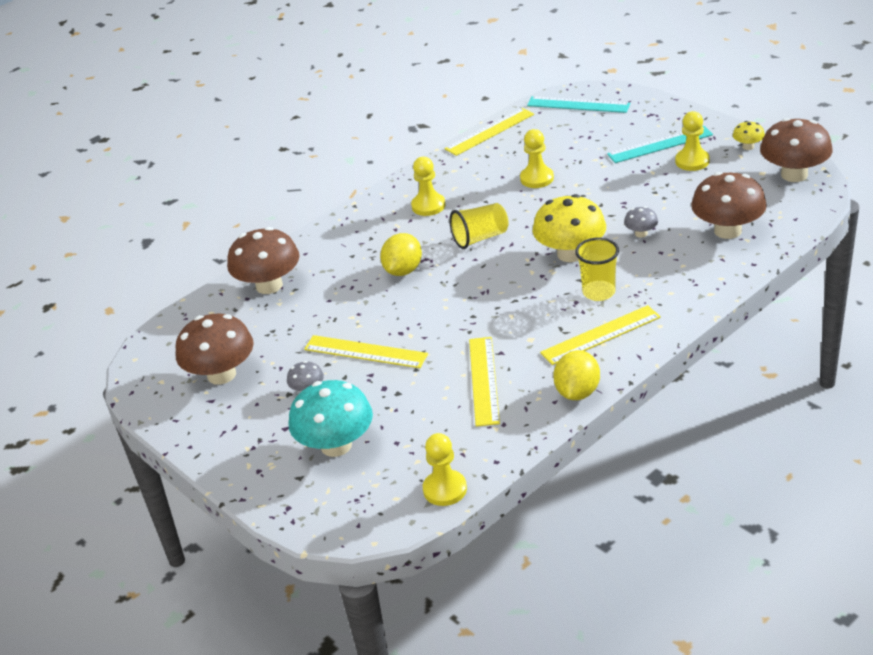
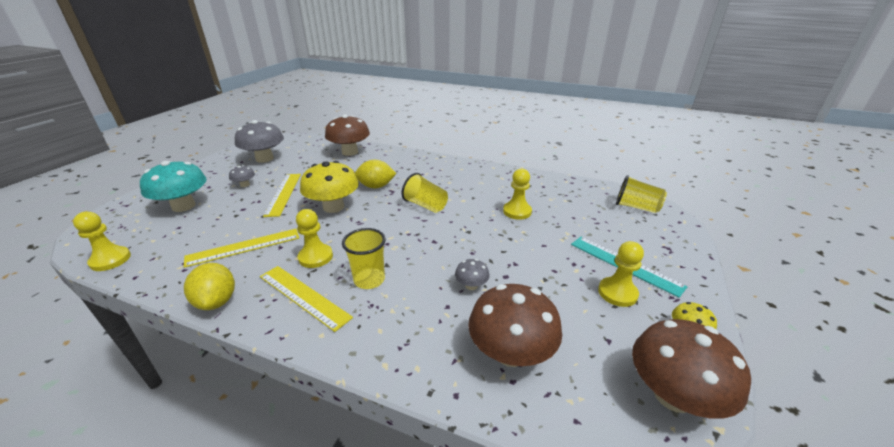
camera: 60 degrees right, 5 degrees down
brown mushroom [176,314,254,385] -> grey mushroom [235,120,284,163]
yellow pawn [411,157,446,216] -> yellow pawn moved to [296,209,333,268]
yellow ruler [445,108,534,156] -> none
turquoise ruler [527,96,630,113] -> yellow cup [616,175,667,213]
yellow mushroom [532,194,606,262] -> yellow mushroom moved to [300,161,359,213]
yellow lemon [553,350,600,400] -> yellow lemon turned 75 degrees clockwise [184,263,235,310]

